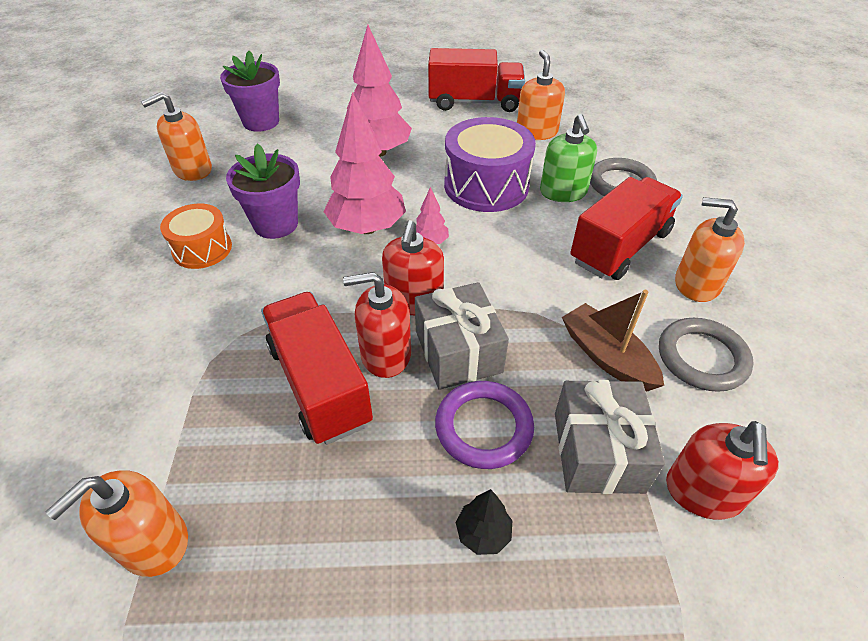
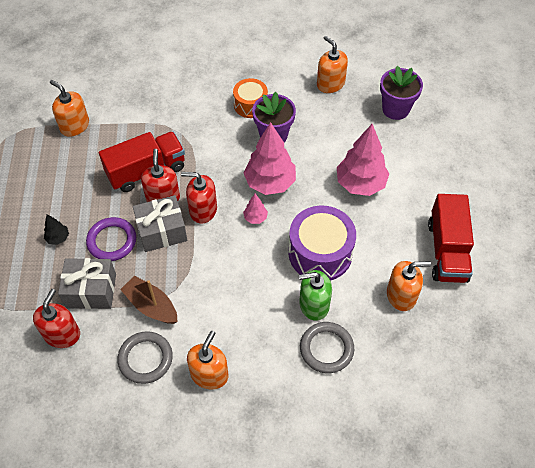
camera: 90 degrees right, 10 degrees up
brown boat [562,290,664,391] -> brown boat turned 105 degrees counterclockwise [120,276,178,324]
red truck [570,177,683,280] -> none
red soap dispenser [666,421,779,520] -> red soap dispenser turned 90 degrees clockwise [33,289,80,348]

